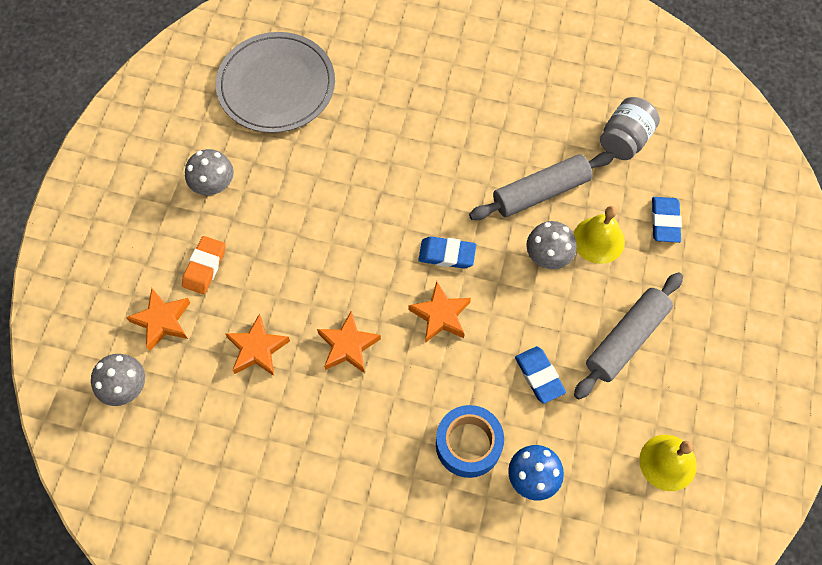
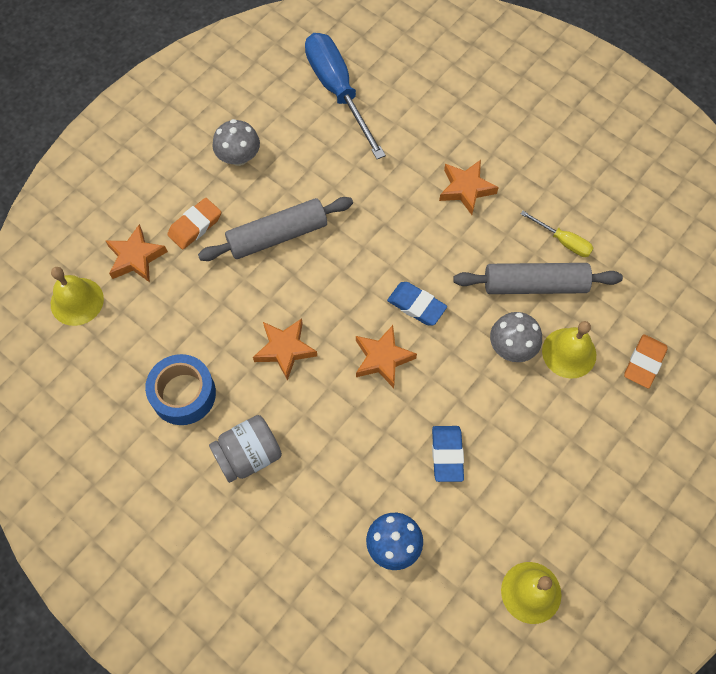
camera: 25 degrees right, 0 degrees up
grey mushroom [91,354,145,406] -> yellow bell [51,267,104,326]
grey plate [216,32,335,133] -> blue screwdriver [305,33,386,159]
orange star [226,313,290,376] -> orange star moved to [439,160,499,215]
blue tape [436,405,504,478] -> blue tape moved to [145,354,216,425]
grey rolling pin [574,272,683,399] -> grey rolling pin moved to [198,197,353,261]
grey jar [600,97,660,160] -> grey jar moved to [209,415,282,483]
blue eraser [651,197,682,243] -> orange eraser [624,334,668,389]
none -> yellow screwdriver [521,211,594,257]

